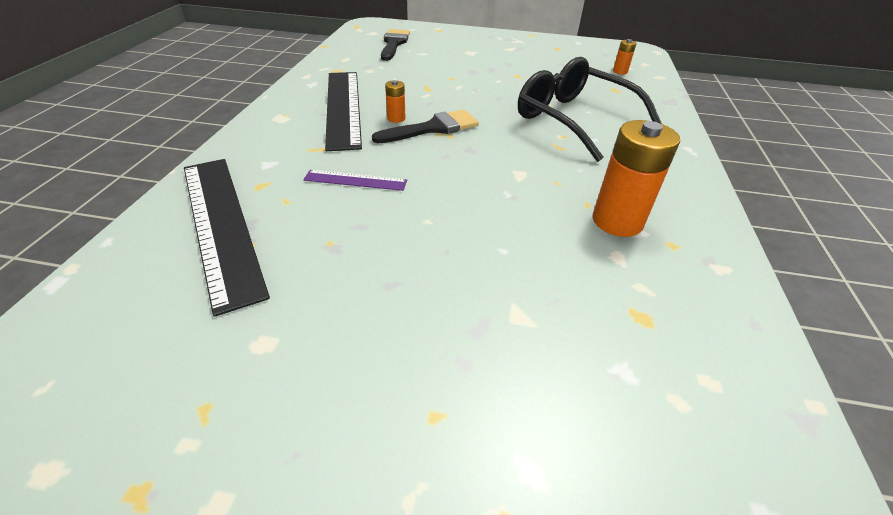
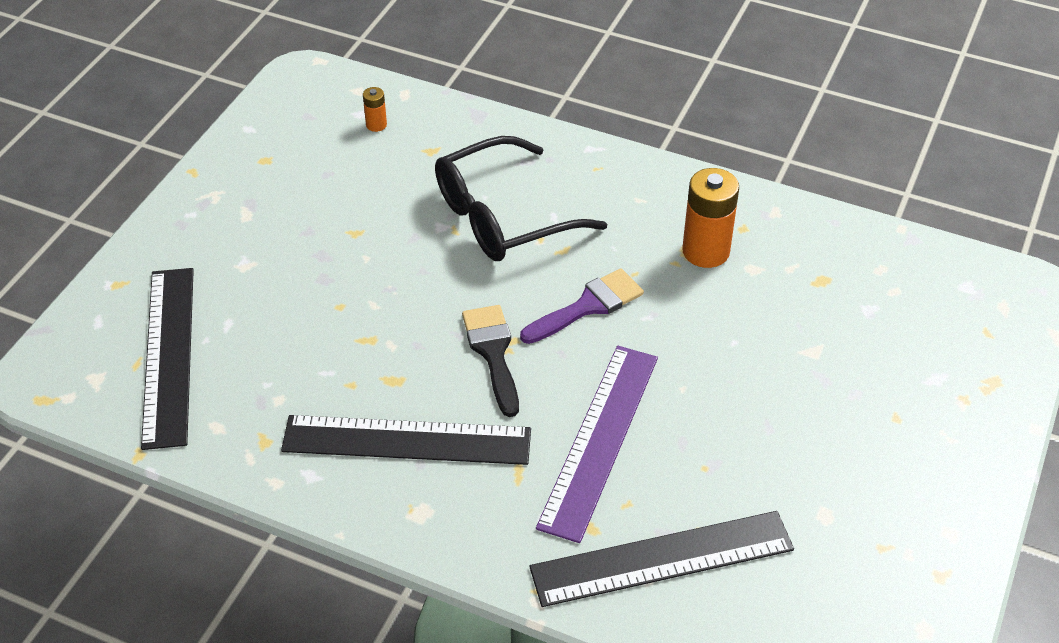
camera: 75 degrees left, 5 degrees up
purple ruler [303,170,407,191] -> purple ruler [536,346,658,543], size x2.11
black brush [381,29,410,61] -> black ruler [141,268,194,450]
orange battery [385,80,406,123] -> none
none -> purple brush [520,268,644,344]

